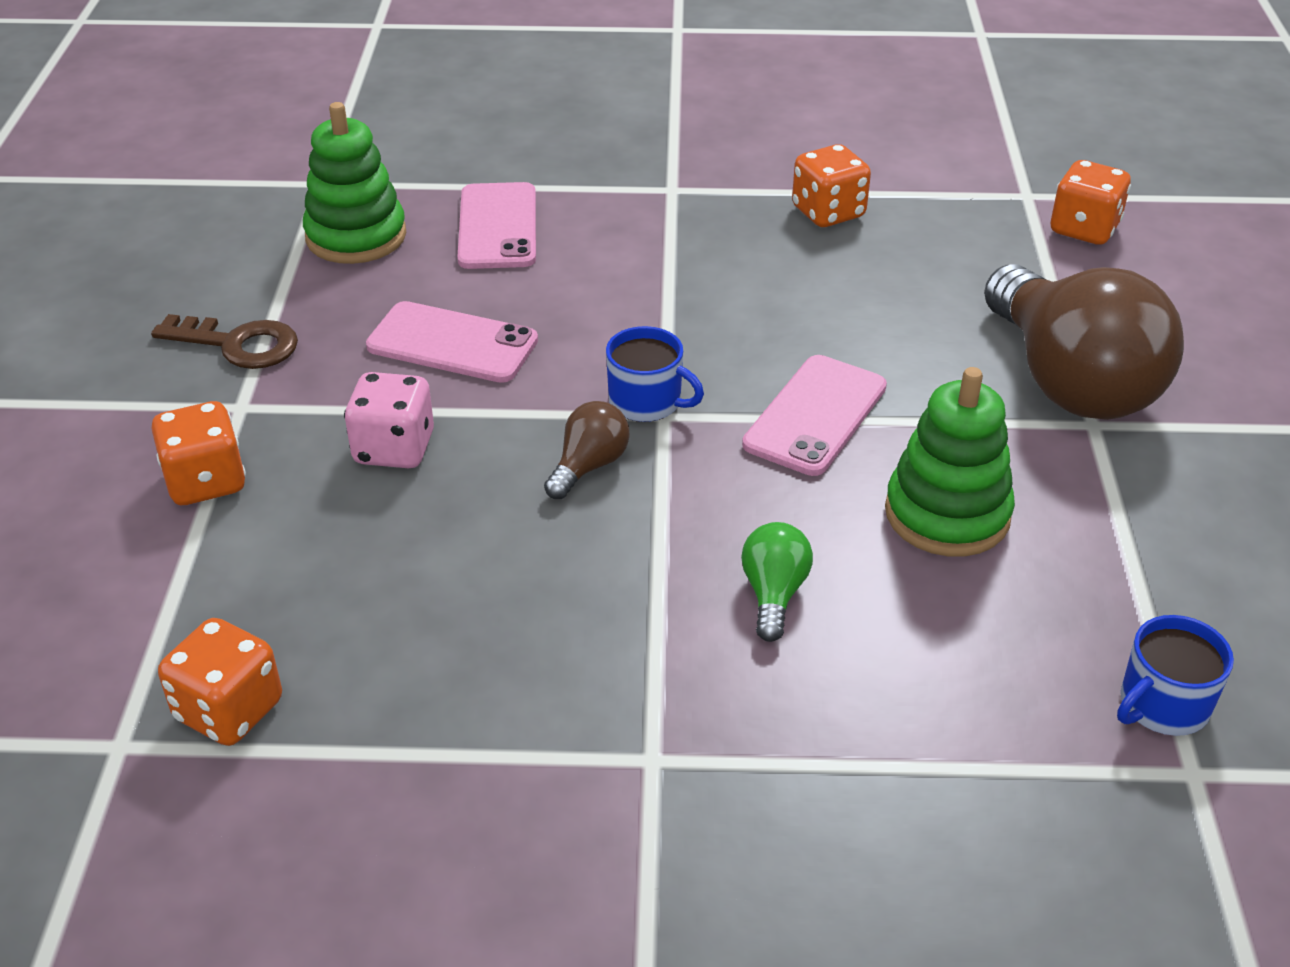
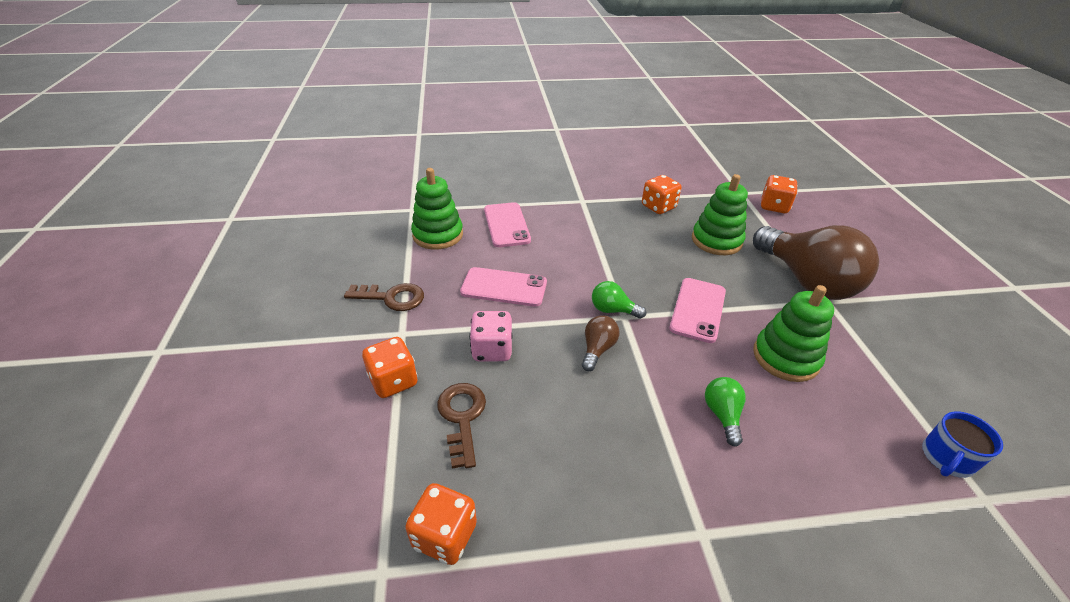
camera: 10 degrees left, 0 degrees up
blue mug [606,326,704,422] -> green light bulb [592,281,646,319]
none -> brown key [437,383,486,469]
none -> green stacking toy [692,174,748,255]

